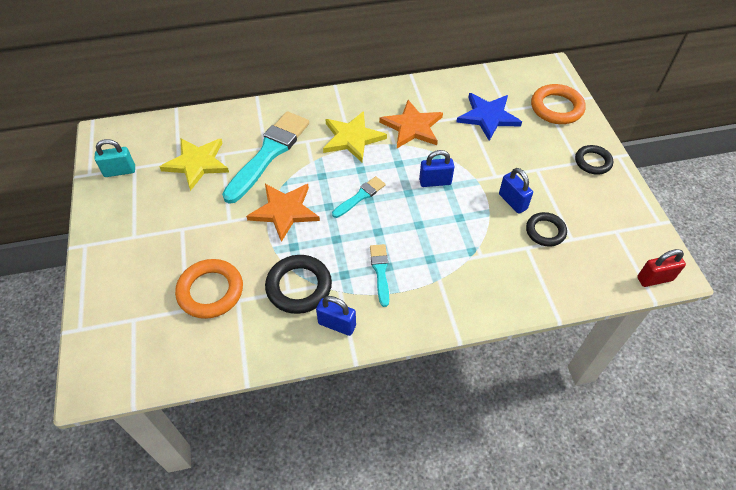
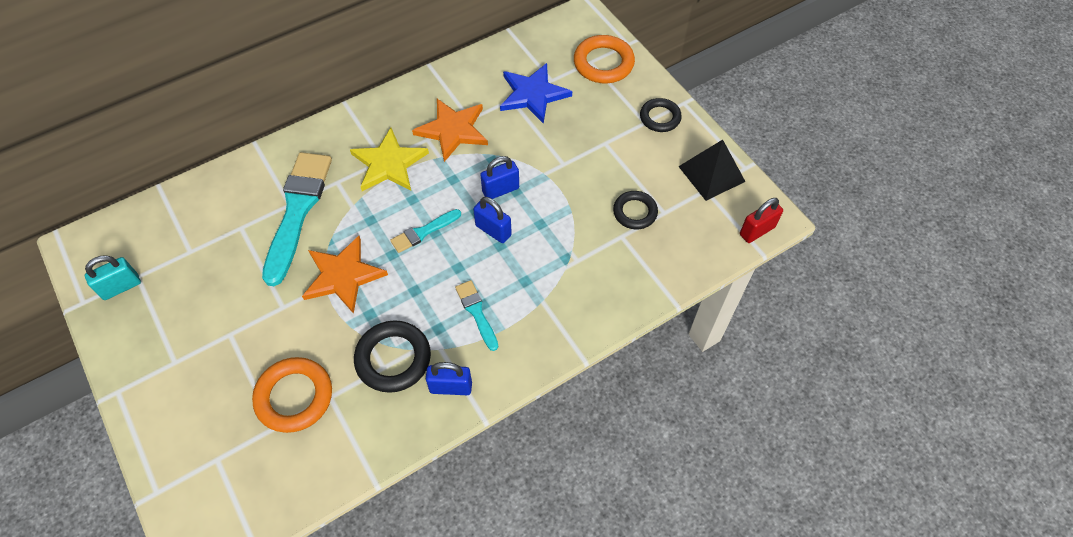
camera: 20 degrees left, 5 degrees up
yellow star [160,138,229,191] -> none
turquoise brush [332,176,386,218] -> turquoise brush turned 150 degrees counterclockwise [390,209,461,253]
blue padlock [499,168,533,214] -> blue padlock moved to [473,197,512,243]
none -> black pyramid [678,140,746,201]

